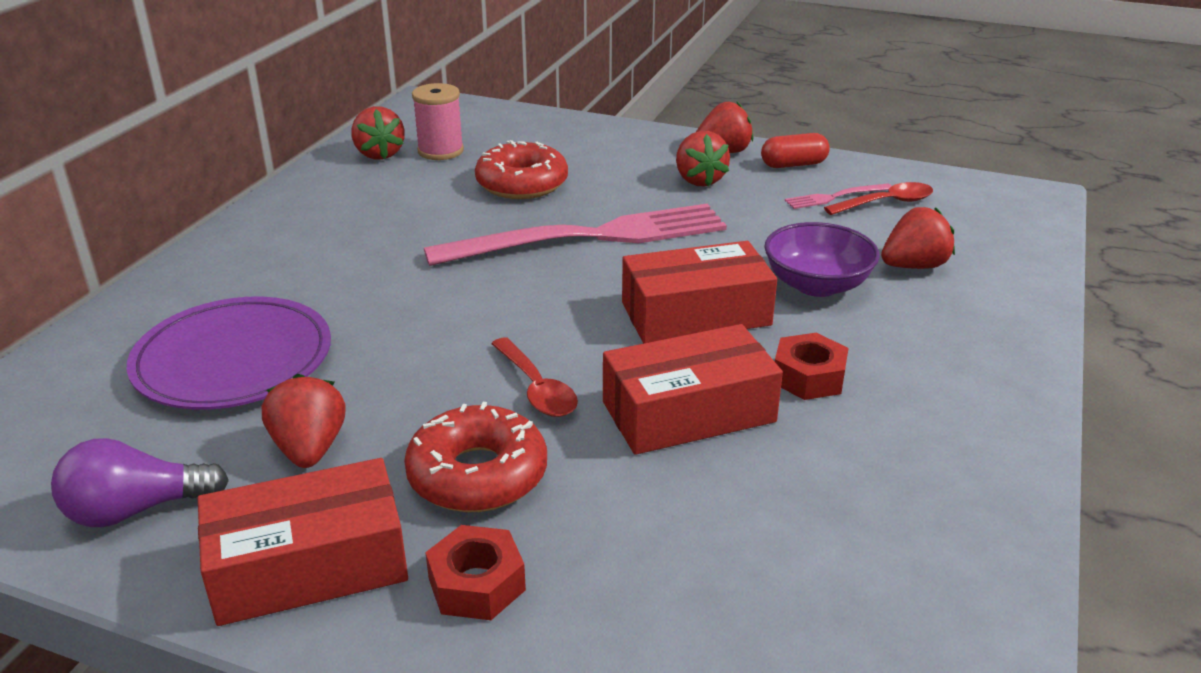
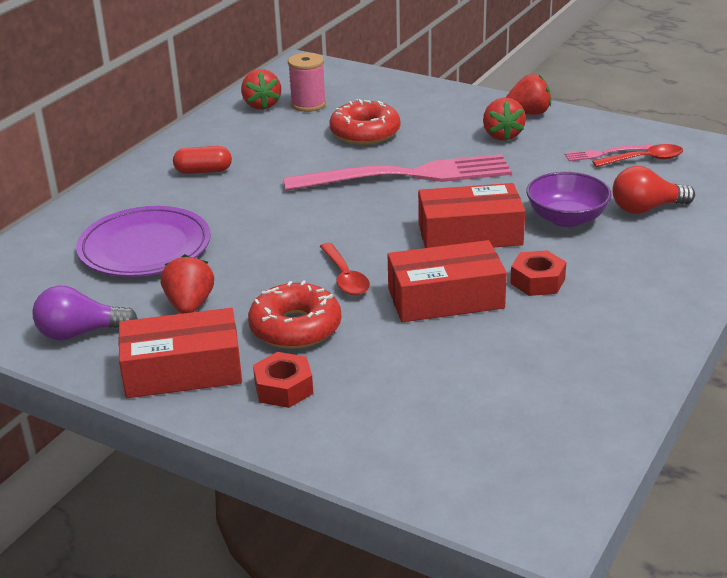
camera: 10 degrees right, 0 degrees up
red capsule [761,133,830,168] -> red capsule moved to [173,146,232,174]
red strawberry [881,207,955,269] -> red light bulb [612,166,695,214]

